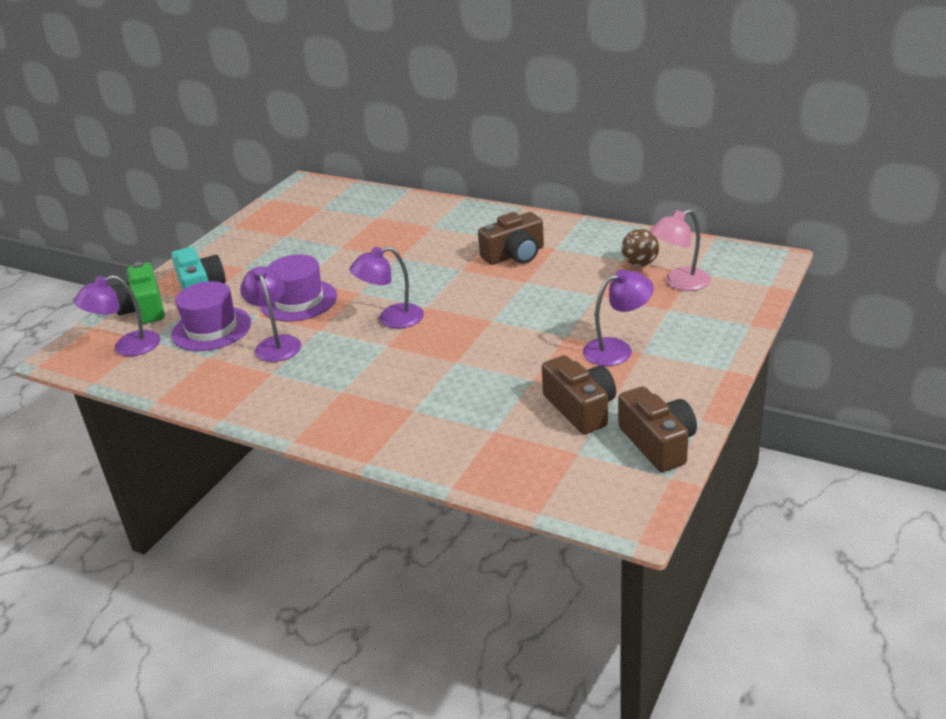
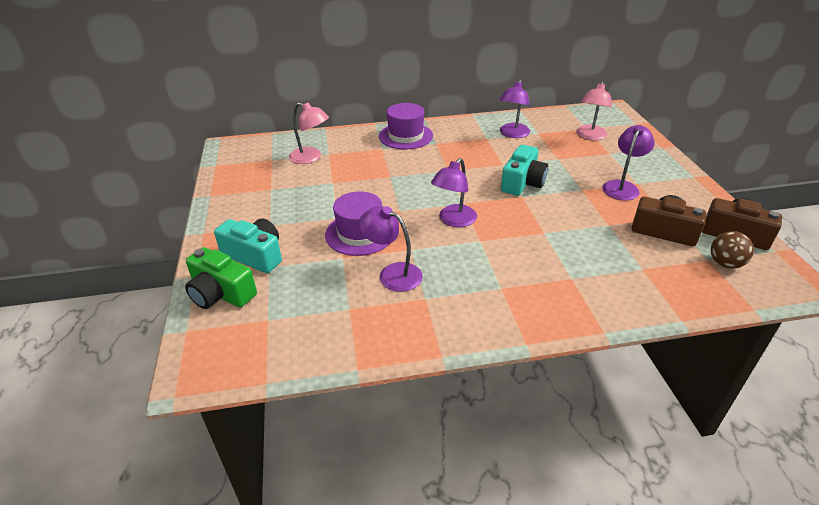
camera: 40 degrees left, 5 degrees up
purple lamp [74,275,161,356] -> purple lamp moved to [500,80,530,138]
purple hat [171,281,251,351] -> purple hat moved to [379,103,433,150]
brown camera [478,212,544,265] -> none
brown ball [621,229,659,266] -> brown ball moved to [711,231,754,269]
none -> pink lamp [289,102,329,164]
none -> turquoise camera [501,145,548,196]

